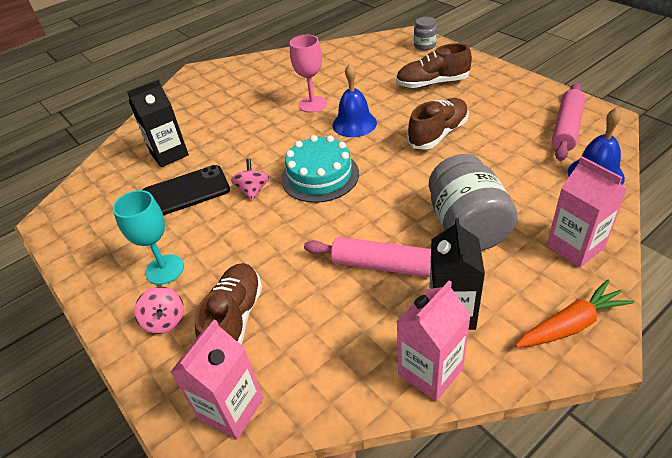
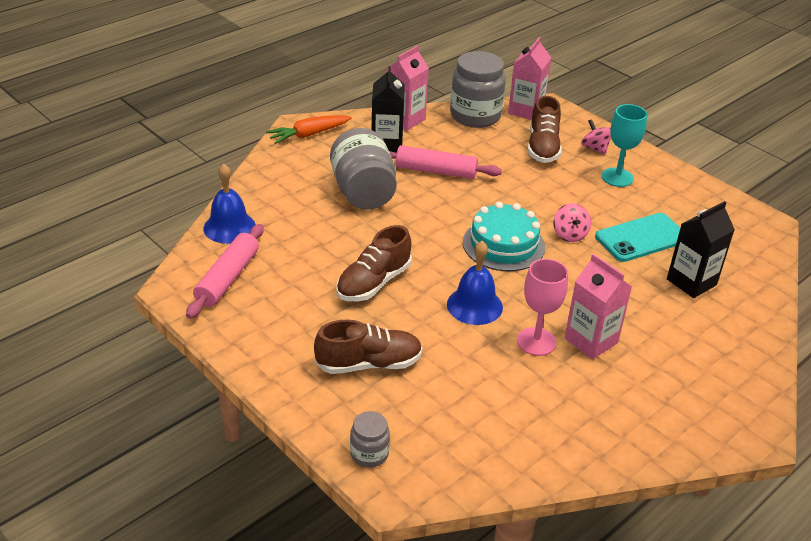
camera: 170 degrees right, 5 degrees down
black phone [142,165,230,215] -> turquoise phone [595,213,680,262]
pink carton [547,156,627,268] -> pink carton moved to [564,254,632,359]
none -> grey jar [450,51,506,128]

